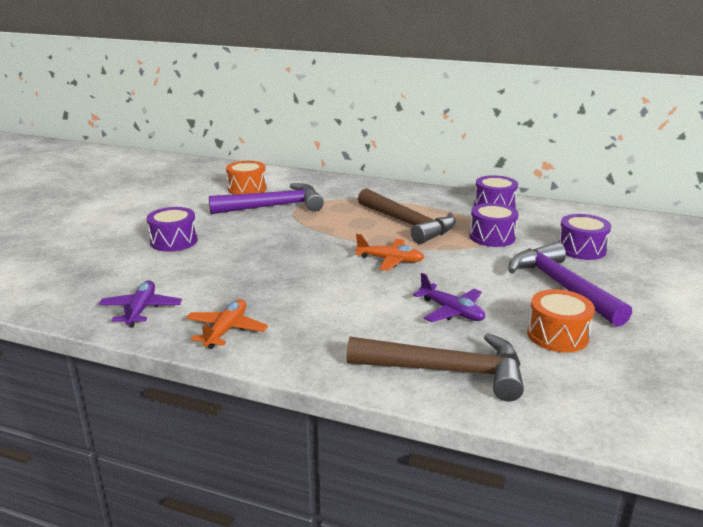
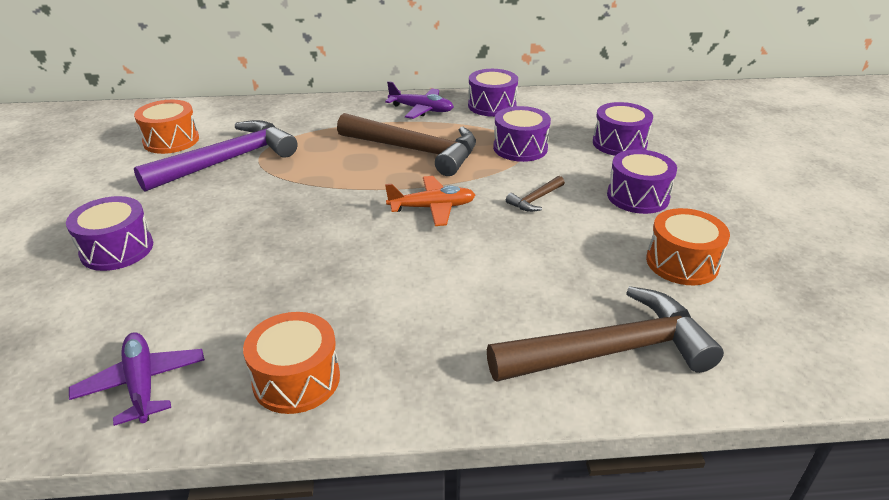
camera: 25 degrees left, 10 degrees up
orange plane [186,299,268,349] -> orange drum [243,312,340,414]
purple plane [413,273,485,322] -> purple plane moved to [385,81,454,119]
purple hammer [509,242,632,327] -> purple drum [607,149,677,214]
none -> brown hammer [506,176,565,212]

